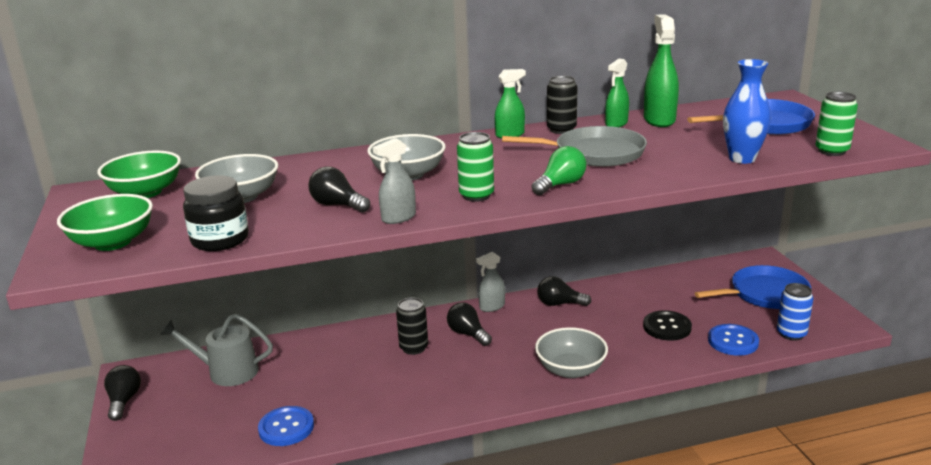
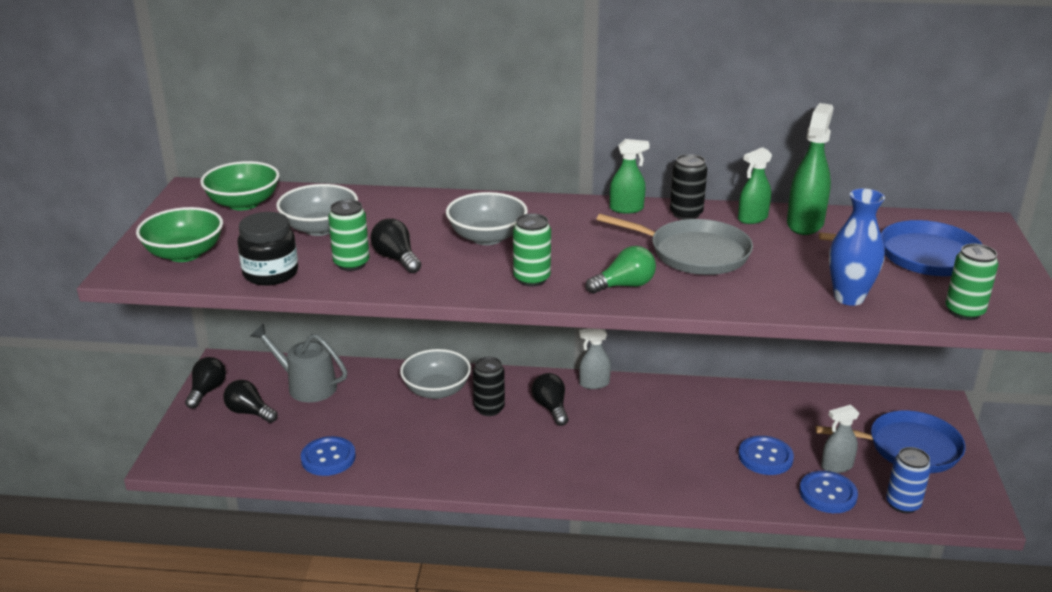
camera: 20 degrees right, 5 degrees up
grey spray bottle [373,138,416,224] -> grey spray bottle moved to [821,405,860,473]
grey bowl [535,327,608,378] -> grey bowl moved to [400,349,471,399]
black light bulb [537,276,592,306] -> black light bulb moved to [223,380,278,423]
black button [643,310,692,341] -> blue button [738,436,794,475]
none -> green can [328,200,369,271]

